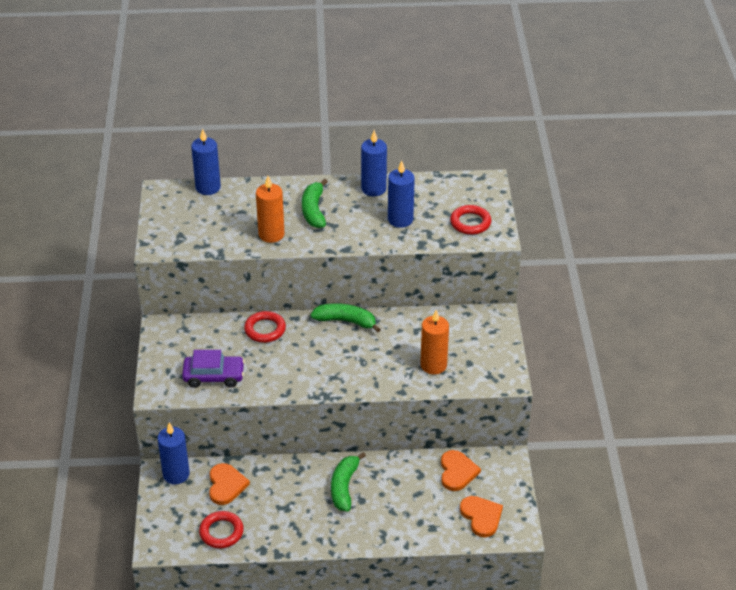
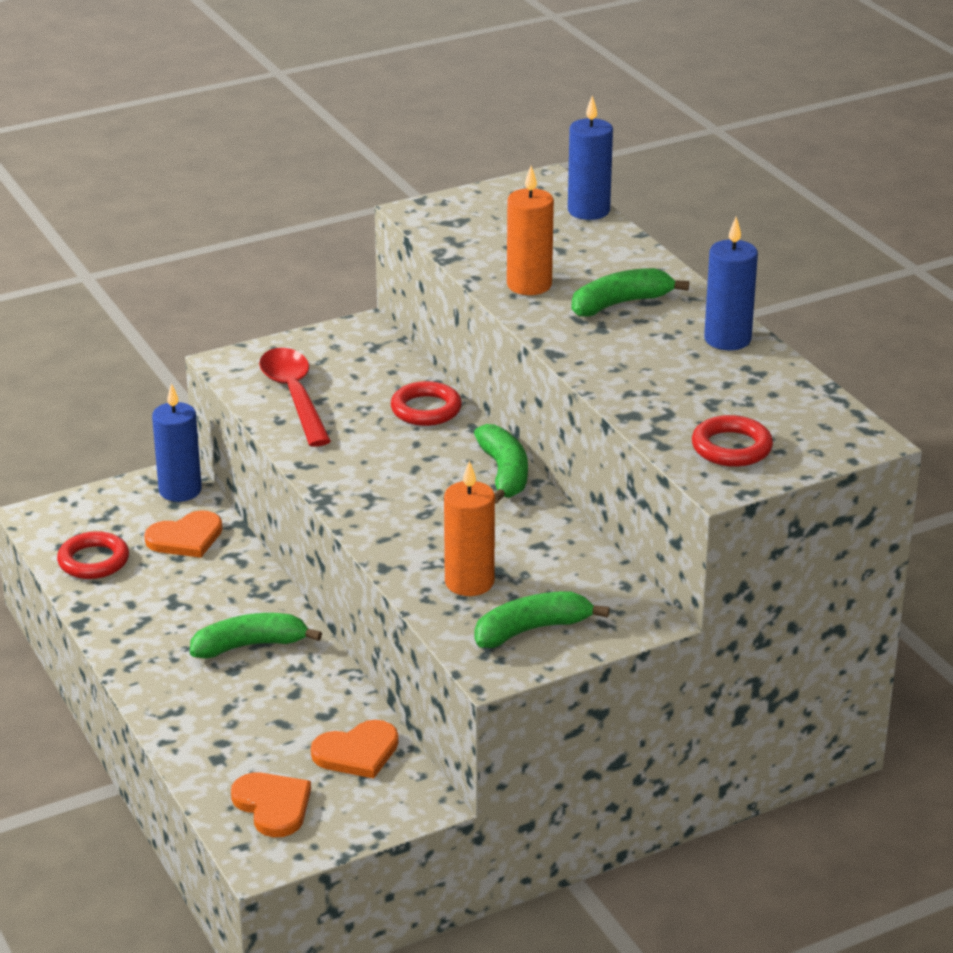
camera: 65 degrees right, 10 degrees down
purple car [182,350,245,388] -> red spoon [259,348,331,447]
blue candle [388,161,415,228] -> none
orange heart [460,496,503,537] -> orange heart turned 75 degrees counterclockwise [231,772,311,837]
none -> green banana [474,592,610,648]

